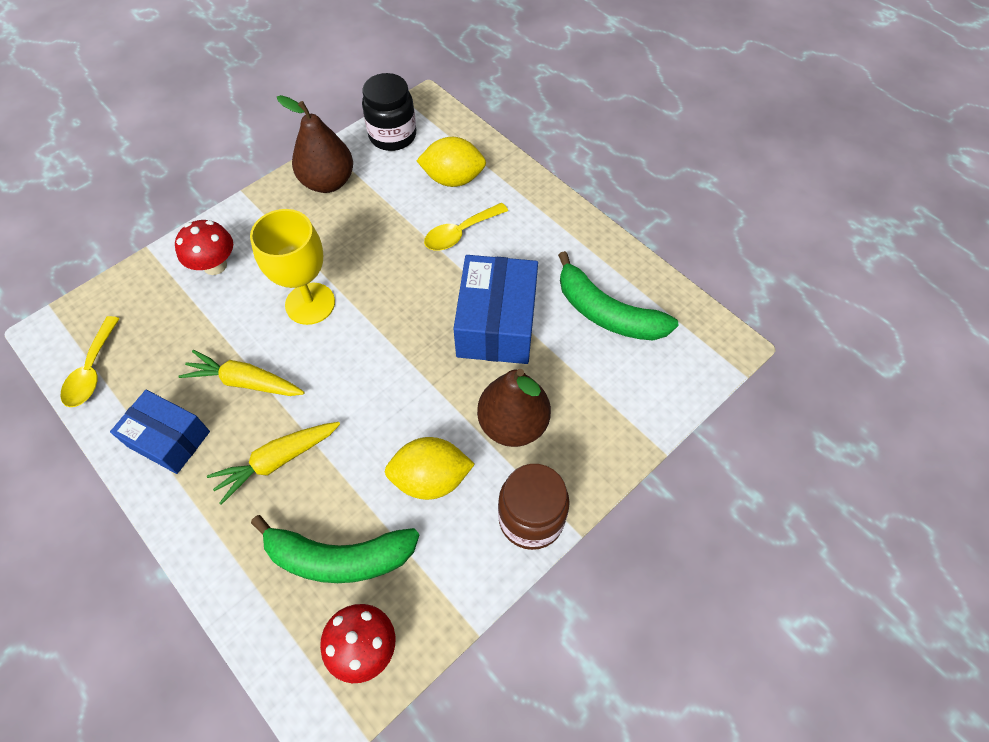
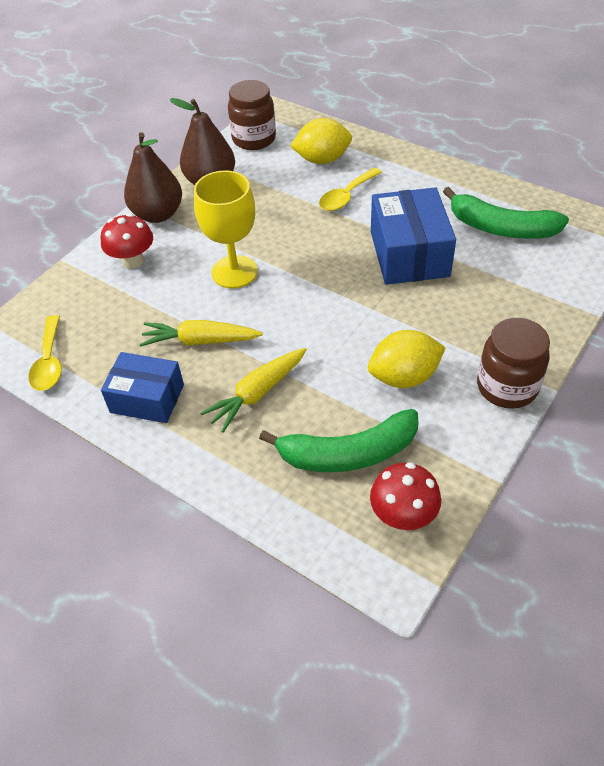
camera: 10 degrees left, 10 degrees down
black jar [362,73,416,151] -> brown jar [228,80,276,150]
brown pear [477,369,551,447] -> brown pear moved to [124,132,182,223]

